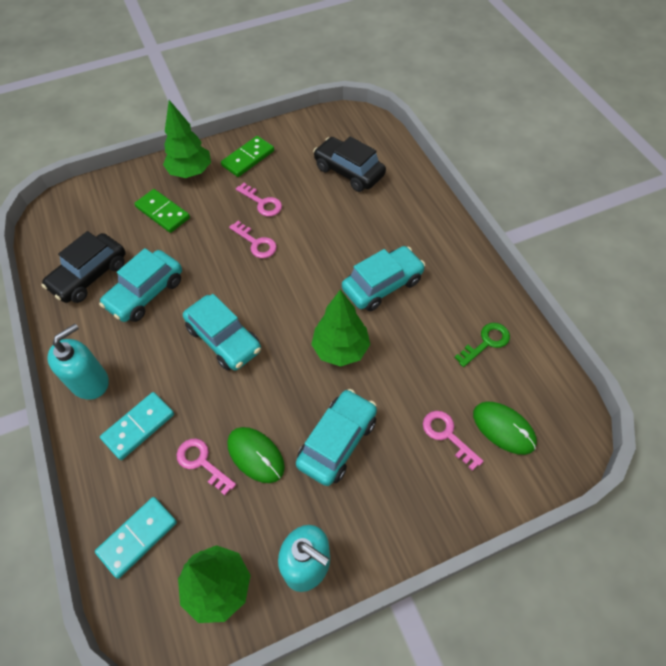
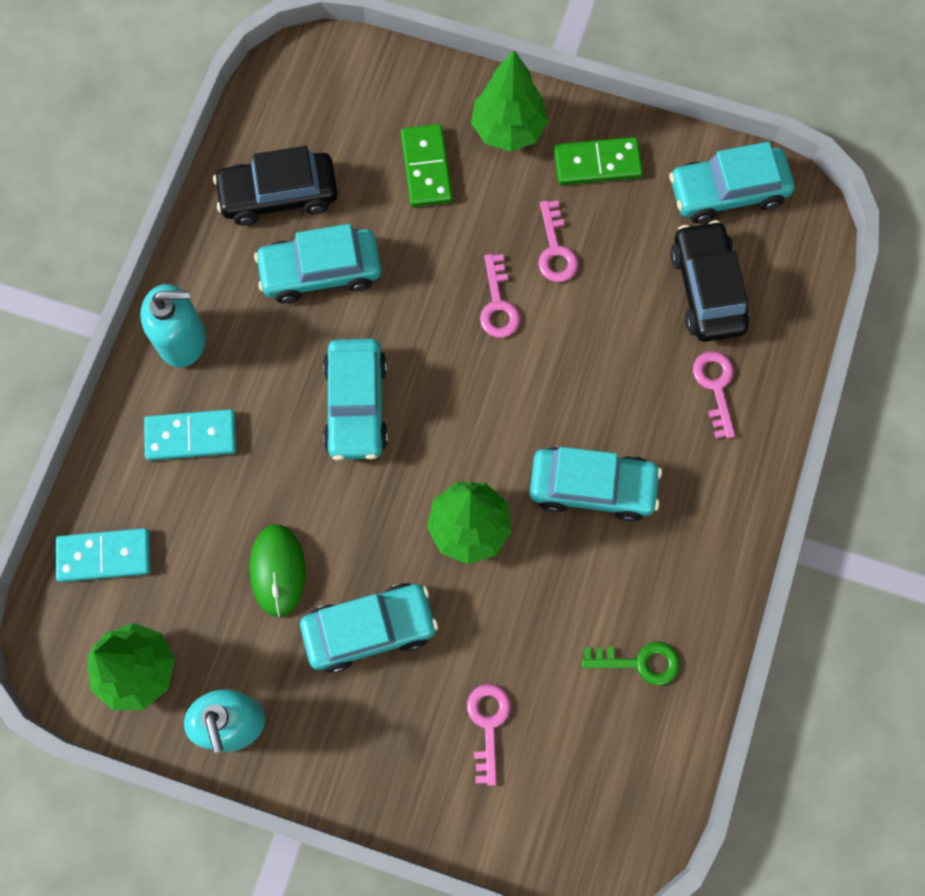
camera: 40 degrees right, 15 degrees up
pink key [177,438,236,495] -> pink key moved to [693,351,735,438]
green mouse [473,401,537,455] -> none
none -> turquoise car [669,142,794,223]

